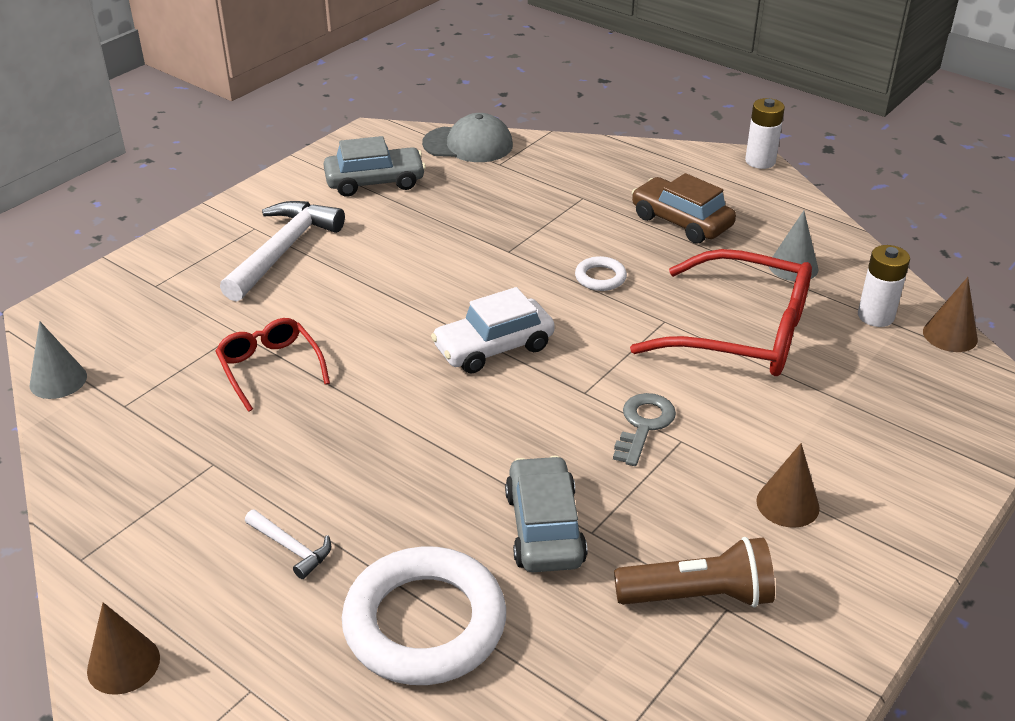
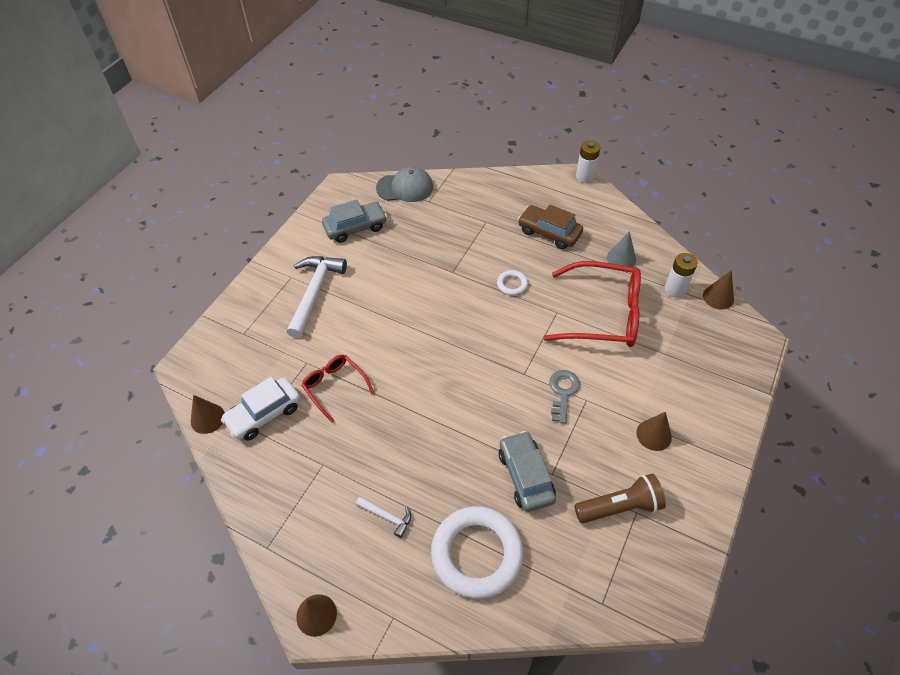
camera: 10 degrees left, 15 degrees up
grey cone [30,321,87,399] -> brown cone [191,395,225,434]
white car [431,287,555,374] -> white car moved to [221,377,300,441]

